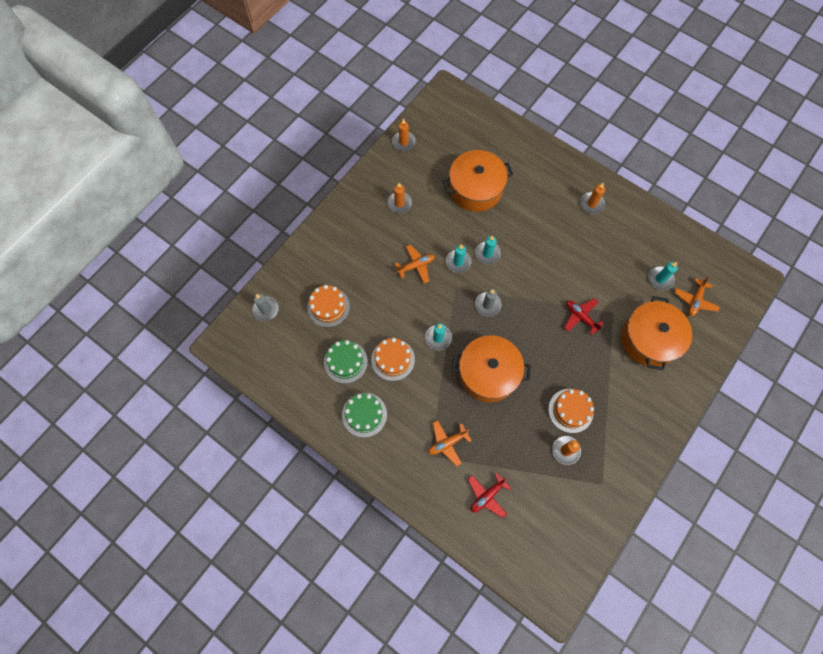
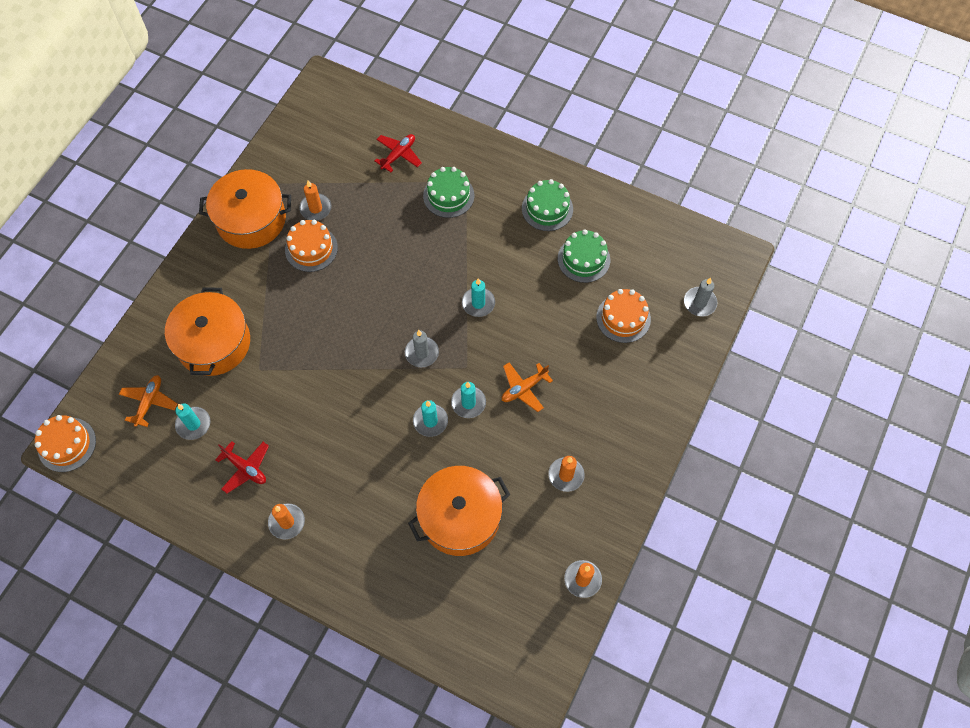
camera: 170 degrees right, 5 degrees down
orange cake [371,338,415,381] -> orange cake moved to [35,415,96,472]
orange plane [428,420,472,467] -> green cake [423,167,474,218]
orange pot [452,335,531,402] -> orange pot moved to [199,169,291,249]
red plane [564,298,604,335] -> red plane moved to [215,441,269,494]

